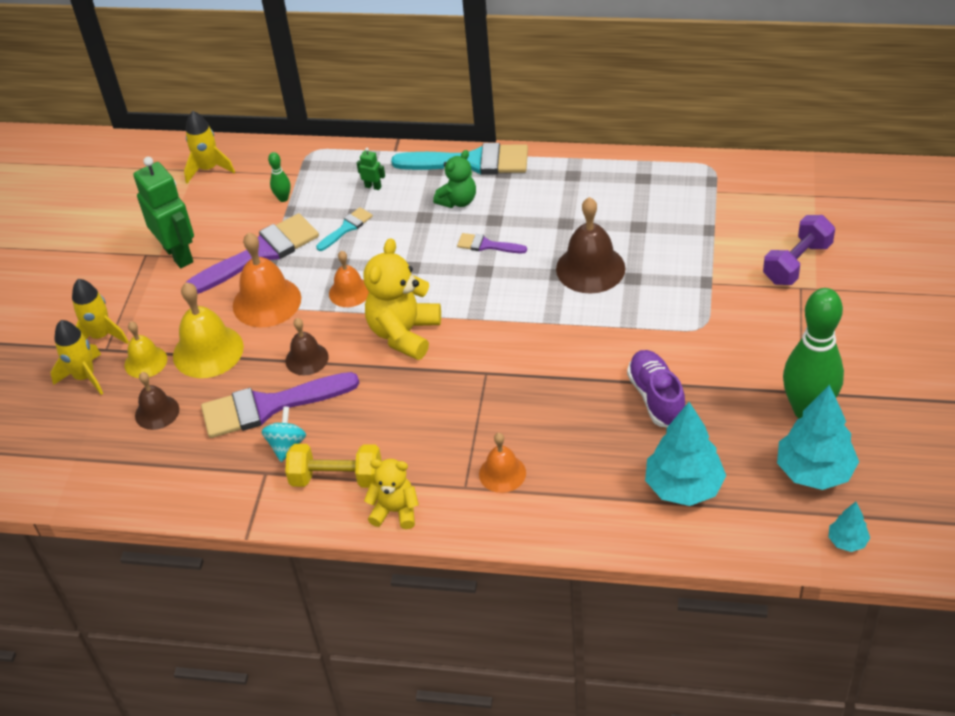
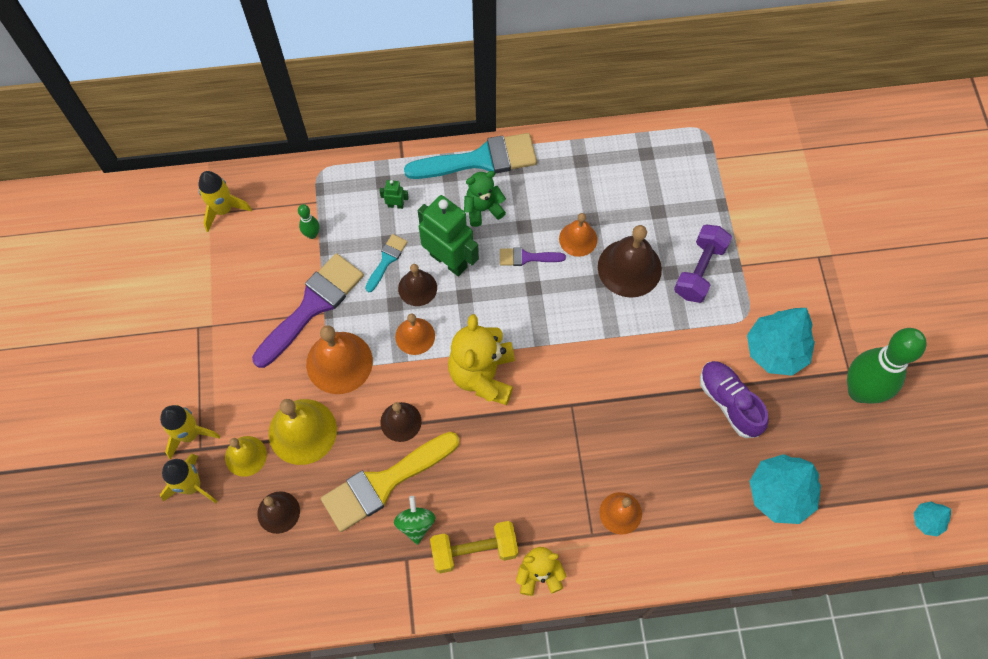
camera: 20 degrees left, 20 degrees up
green robot [133,157,194,268] -> green robot moved to [418,195,479,277]
purple brush [201,372,359,438] -> yellow brush [321,432,460,532]
turquoise spinning top [261,406,306,462] -> green spinning top [394,496,436,545]
green teddy bear [433,150,476,208] -> green teddy bear turned 135 degrees counterclockwise [464,171,506,227]
purple dumbbell [763,215,835,285] -> purple dumbbell moved to [674,225,732,303]
turquoise tree [777,385,859,490] -> turquoise tree moved to [747,308,815,376]
none -> brown bell [398,264,437,306]
none -> orange bell [559,213,597,257]

